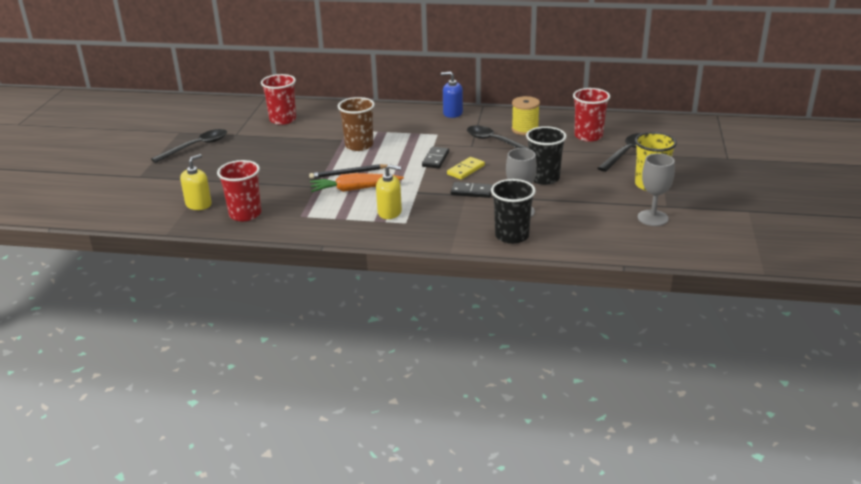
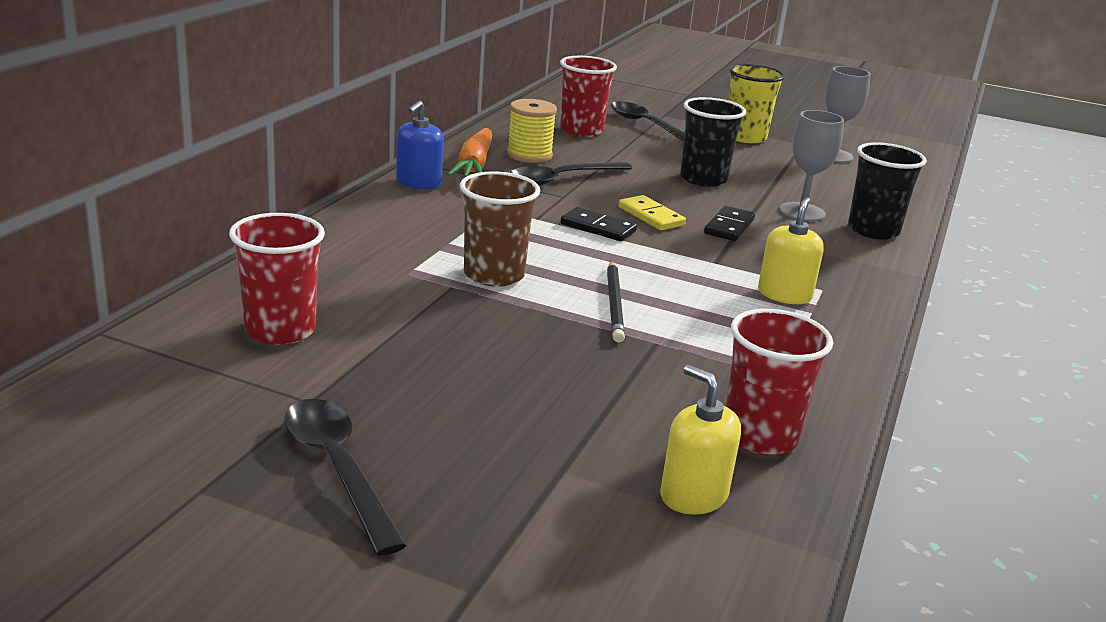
camera: 80 degrees left, 5 degrees down
orange carrot [310,173,404,192] -> orange carrot moved to [447,128,492,177]

